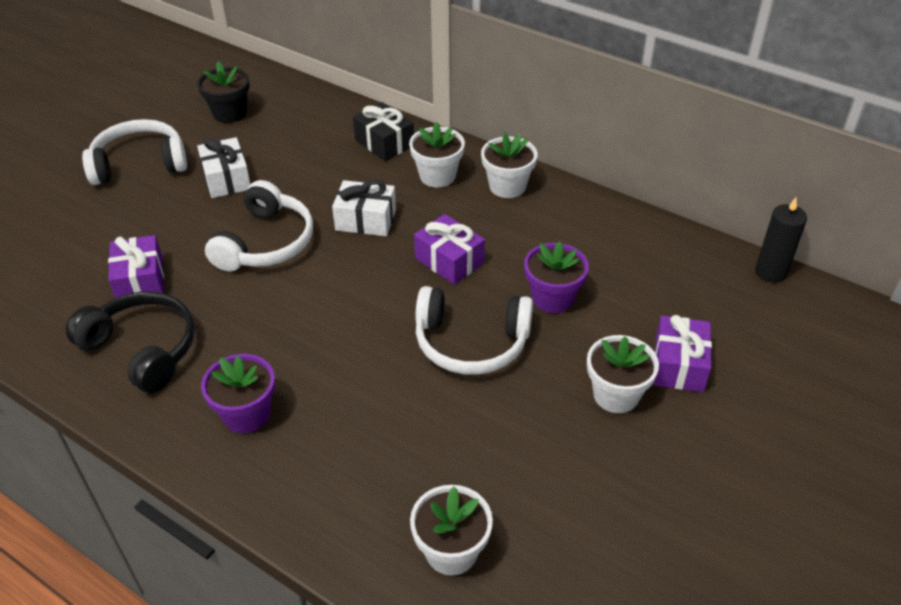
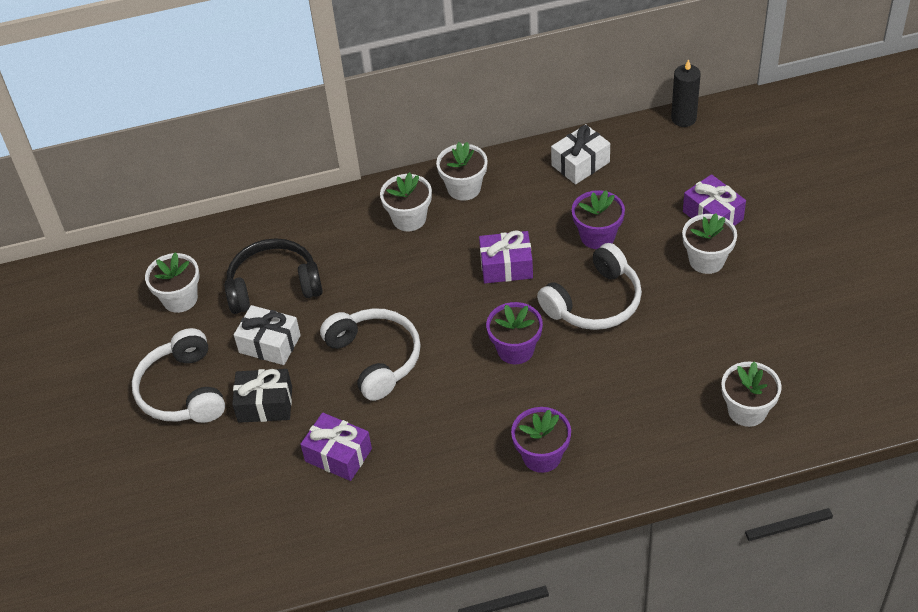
camera: 45 degrees left, 5 degrees up
black headphones [66,291,195,393] -> black headphones moved to [224,238,323,314]
white headphones [82,119,187,185] -> white headphones turned 45 degrees counterclockwise [132,328,225,423]
black flower pot [197,61,250,123] -> white flower pot [145,252,200,313]
white gift [332,180,396,236] -> white gift moved to [551,124,610,184]
black gift [353,102,414,161] -> black gift moved to [232,369,292,423]
none -> purple flower pot [486,302,543,364]

